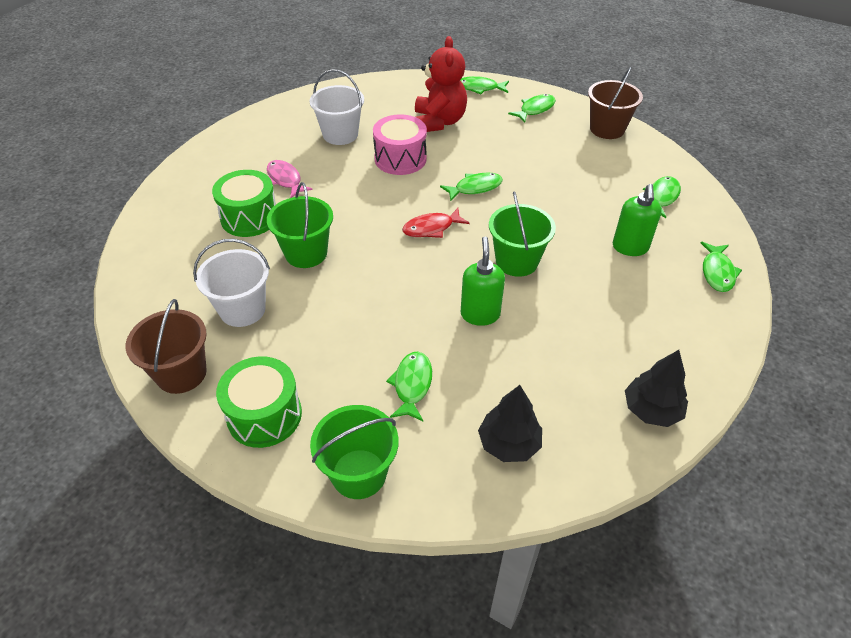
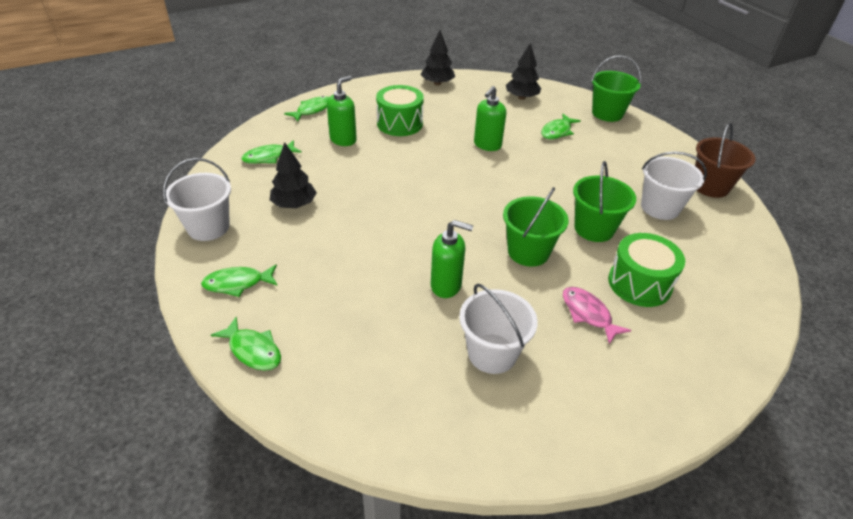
camera: 150 degrees left, 5 degrees down
green drum [216,356,302,448] -> green drum moved to [376,85,424,136]
pink fish [267,160,313,198] -> pink fish turned 150 degrees clockwise [563,287,631,344]
pink drum [373,114,427,175] -> green soap dispenser [431,220,473,298]
red fish [402,208,470,238] -> none
red teddy bear [415,36,467,132] -> none
green fish [440,173,503,202] -> none
green bucket [489,191,556,277] -> green bucket moved to [503,187,569,267]
brown bucket [588,67,643,139] -> white bucket [163,158,231,241]
none -> black tree [270,142,317,208]

